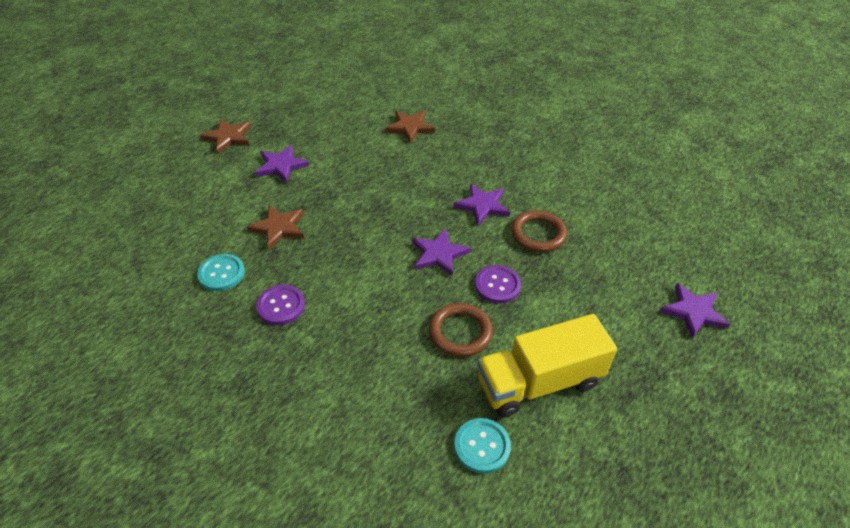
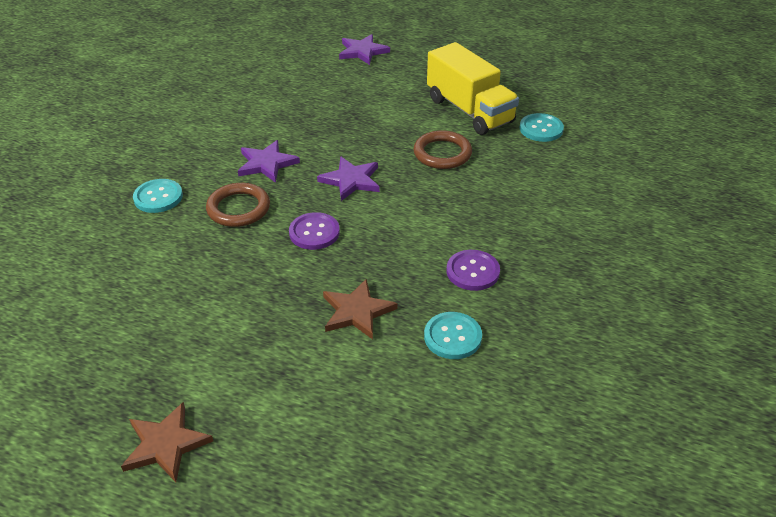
camera: 105 degrees left, 5 degrees down
purple star [255,145,309,183] -> none
brown star [385,111,435,143] -> none
purple button [475,265,521,303] -> purple button moved to [289,212,340,250]
brown ring [511,210,567,252] -> brown ring moved to [206,183,270,227]
none -> turquoise button [133,179,183,213]

